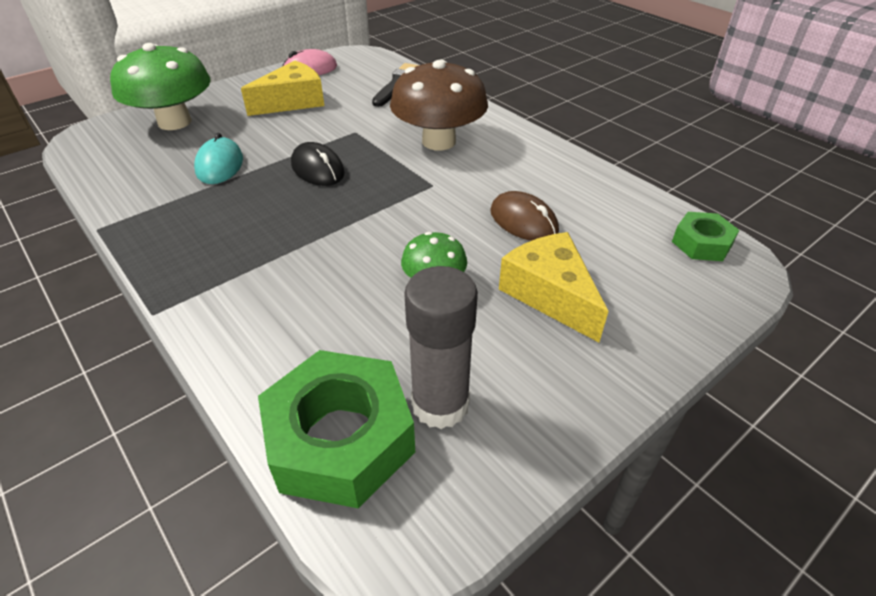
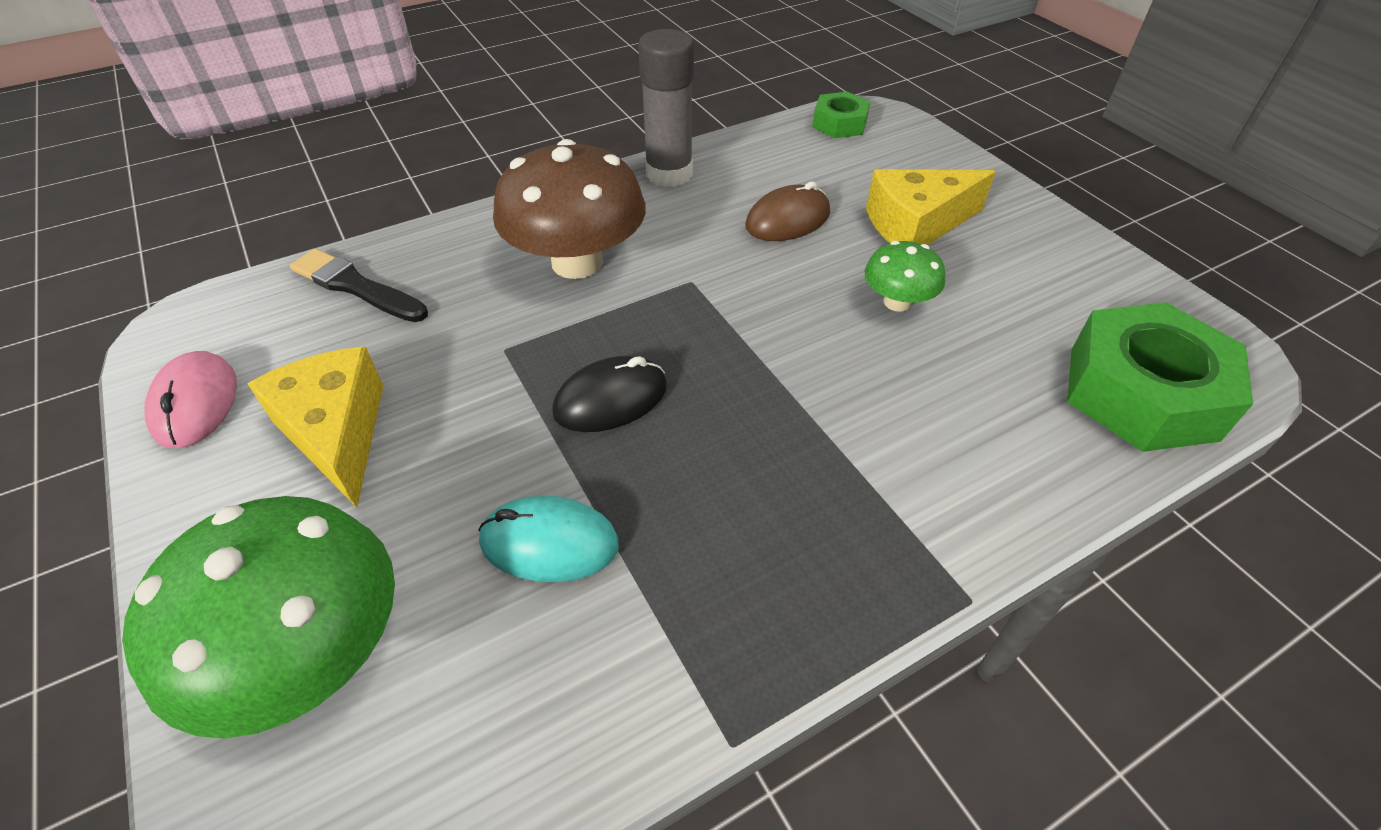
camera: 80 degrees left, 5 degrees up
grey glue stick [404,266,478,429] -> grey glue stick moved to [638,29,694,187]

